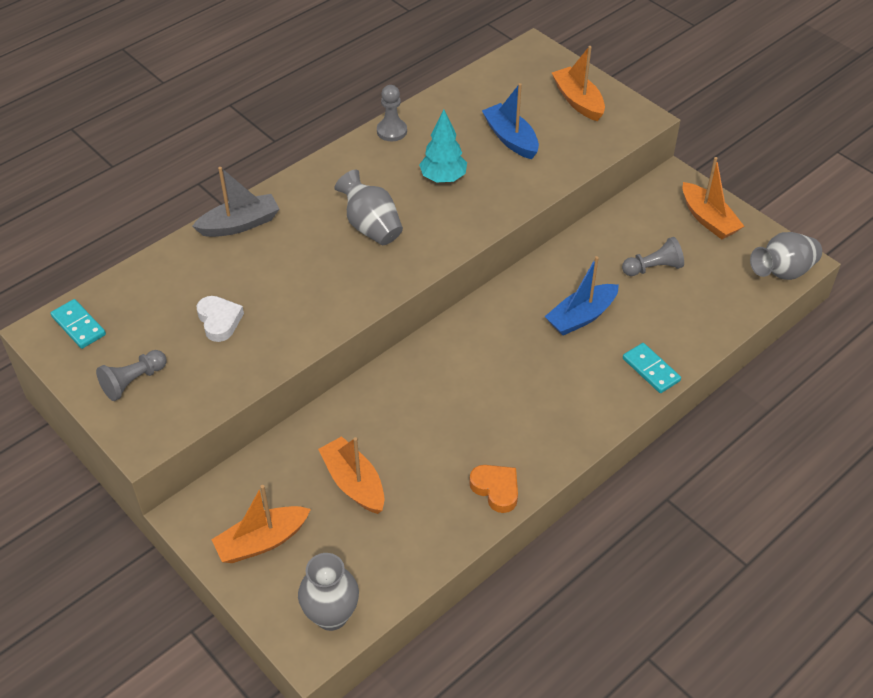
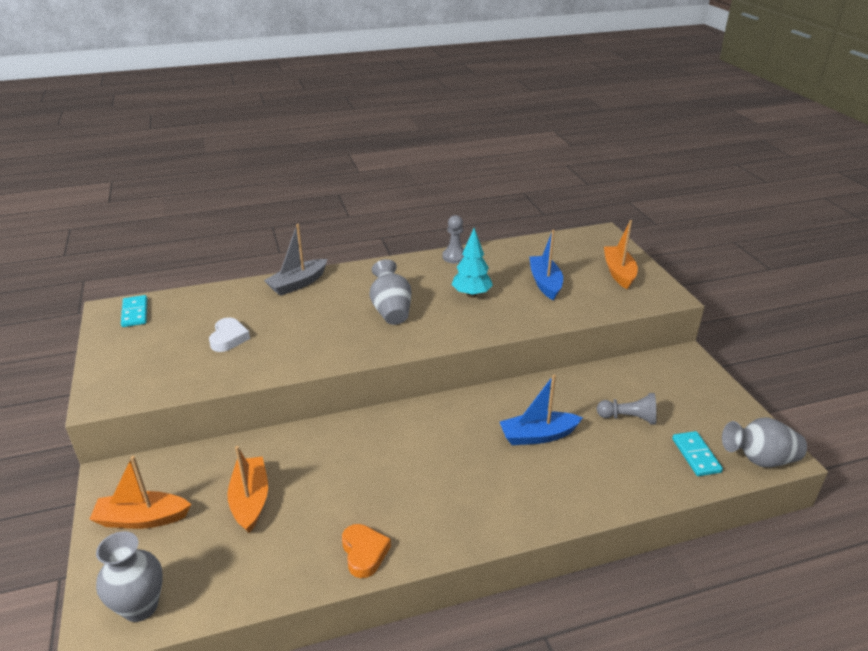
camera: 25 degrees right, 15 degrees down
grey pawn [96,350,167,401] -> none
grey boat [192,167,279,237] -> grey boat turned 135 degrees clockwise [264,224,327,296]
turquoise domino [623,343,681,393] -> turquoise domino moved to [672,431,723,476]
orange boat [683,157,744,239] -> none

